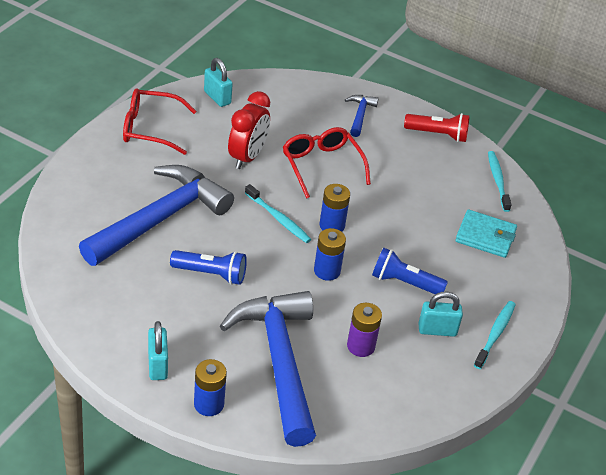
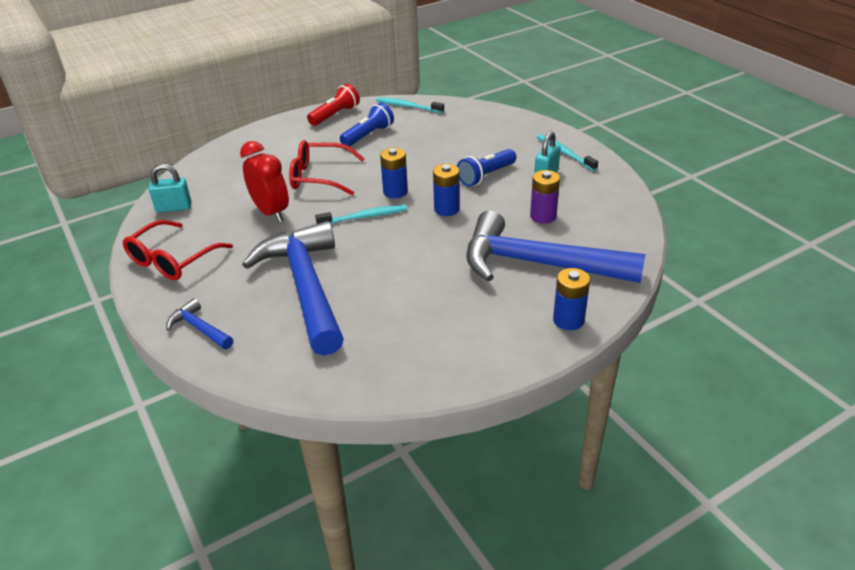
camera: 55 degrees left, 5 degrees down
turquoise padlock [148,321,168,380] -> none
blue flashlight [170,250,247,285] -> blue flashlight moved to [340,102,394,147]
blue hammer [345,95,379,137] -> blue hammer moved to [166,298,233,349]
turquoise wallet [455,209,517,258] -> none

